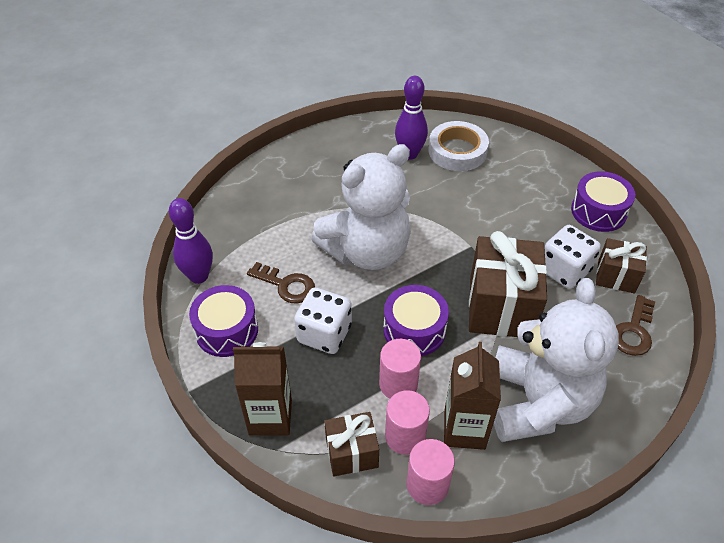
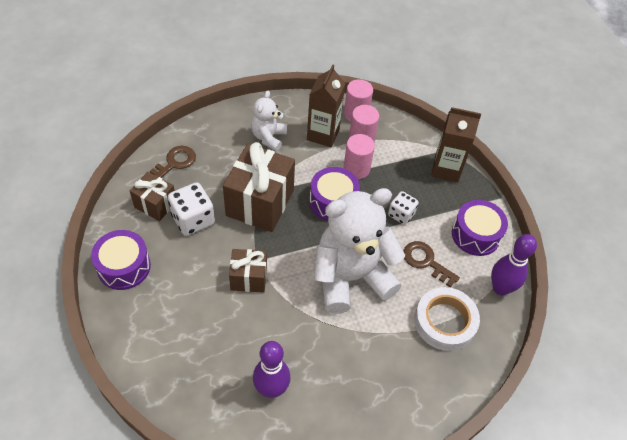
camera: 170 degrees left, 5 degrees up
white dice [294,287,352,354] -> white dice [388,191,419,225], size x0.64
brown gift [324,412,379,476] -> brown gift moved to [229,249,267,293]
white tape [429,121,489,171] -> white tape moved to [414,287,480,351]
white teddy bear [494,278,619,442] -> white teddy bear [251,90,287,151], size x0.50

